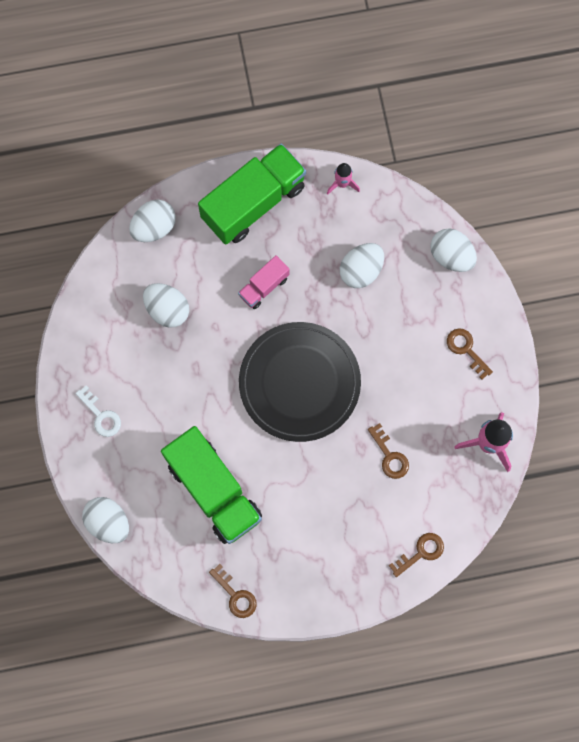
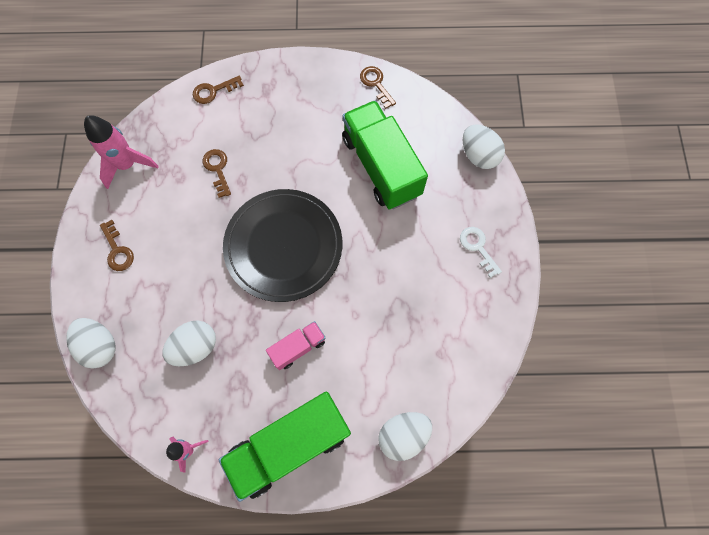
camera: 170 degrees left, 5 degrees down
white egg [143,283,189,328] -> none

